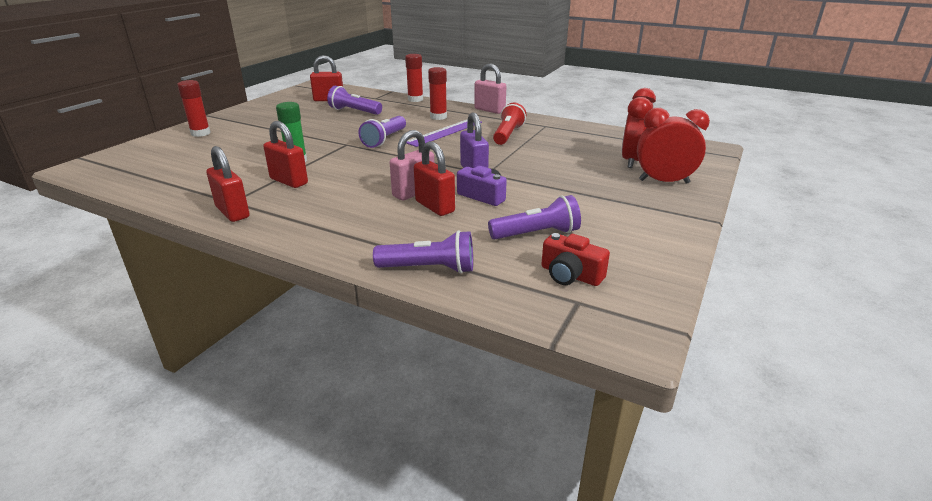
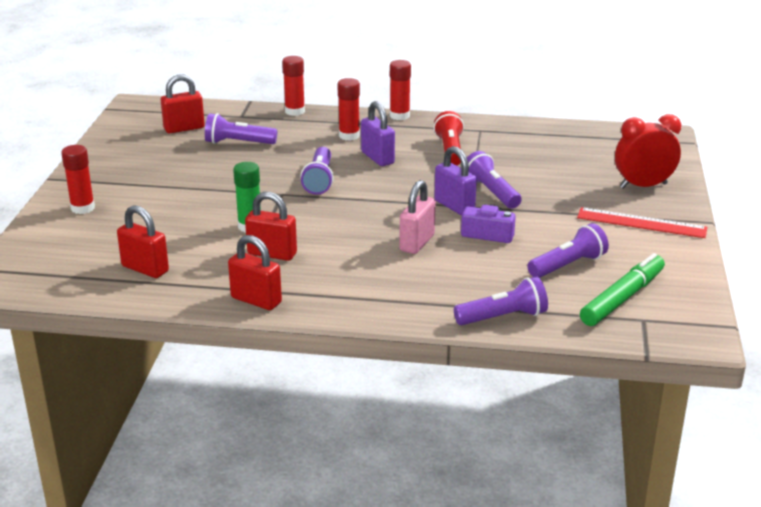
camera: 20 degrees left, 0 degrees up
purple ruler [406,119,482,147] -> purple padlock [361,101,395,166]
red padlock [414,141,455,216] -> red padlock moved to [117,205,169,278]
pink padlock [474,64,506,114] -> red glue stick [390,60,411,120]
red camera [542,233,610,286] -> green marker [580,253,665,326]
red clock [622,88,656,168] -> none
none -> purple flashlight [467,151,522,209]
none -> red ruler [577,207,707,238]

